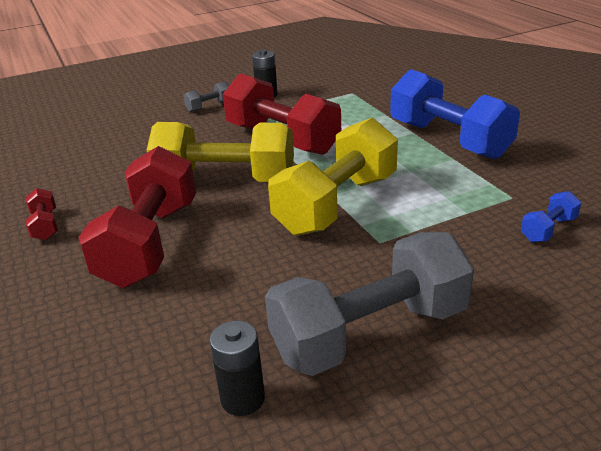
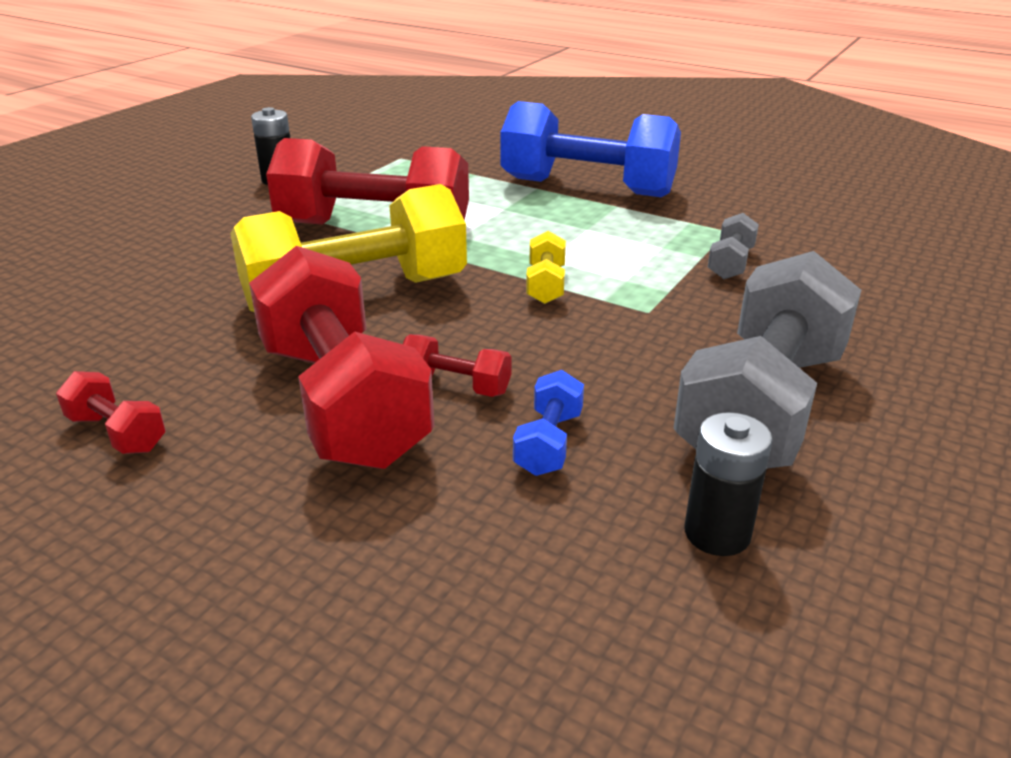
camera: 35 degrees left, 0 degrees up
grey dumbbell [184,81,229,112] -> grey dumbbell moved to [708,213,759,279]
yellow dumbbell [268,117,398,236] -> yellow dumbbell [526,231,566,304], size x0.42
blue dumbbell [521,191,581,242] -> blue dumbbell moved to [513,370,584,476]
none -> red dumbbell [403,334,511,397]

